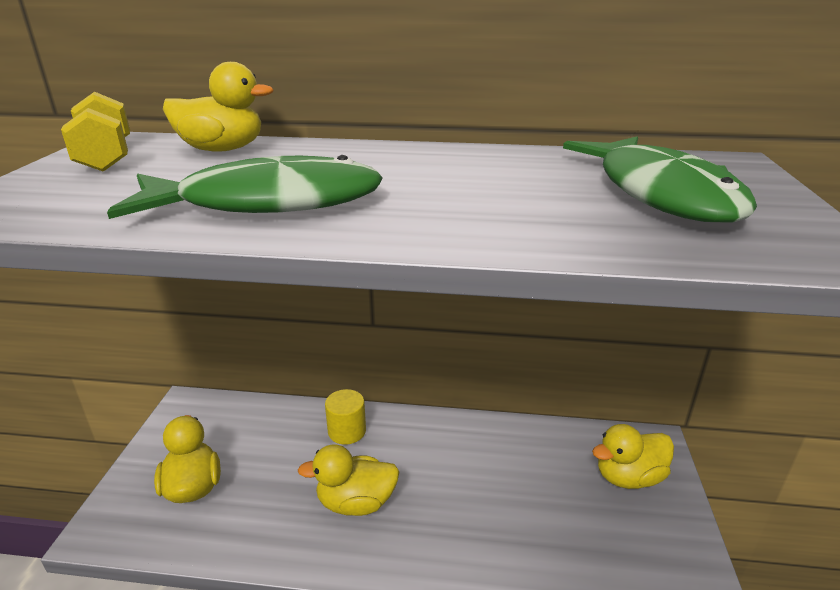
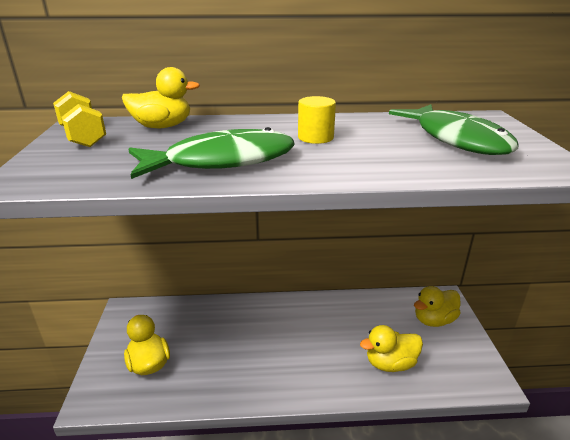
camera: 10 degrees left, 0 degrees up
yellow duck [298,444,399,516] -> yellow duck moved to [360,325,423,372]
yellow cylinder [325,389,366,445] -> yellow cylinder moved to [298,96,336,144]

